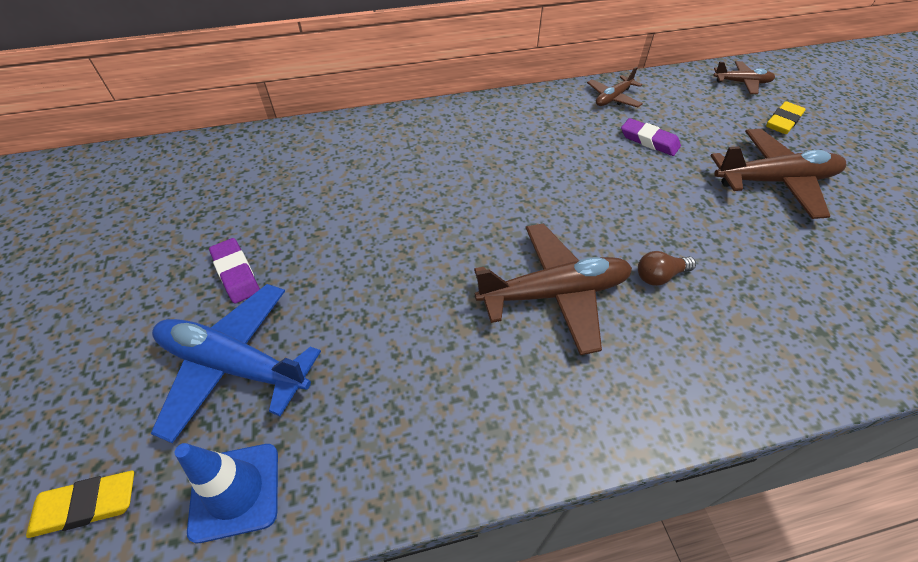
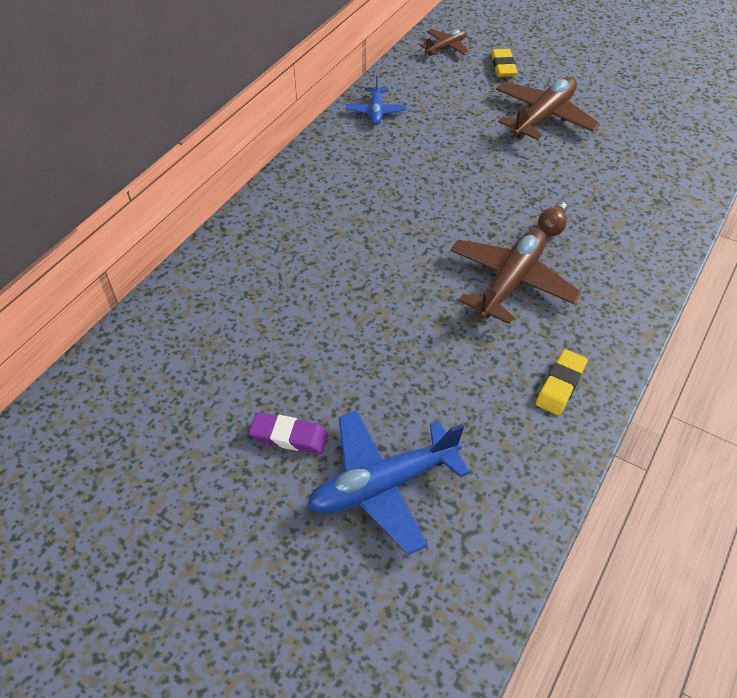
camera: 45 degrees left, 0 degrees up
yellow eraser [26,471,134,538] -> yellow eraser moved to [536,349,587,415]
blue traffic cone [175,443,278,543] -> none
brown plane [587,67,643,107] -> blue plane [346,76,407,125]
purple eraser [621,118,681,156] -> none

